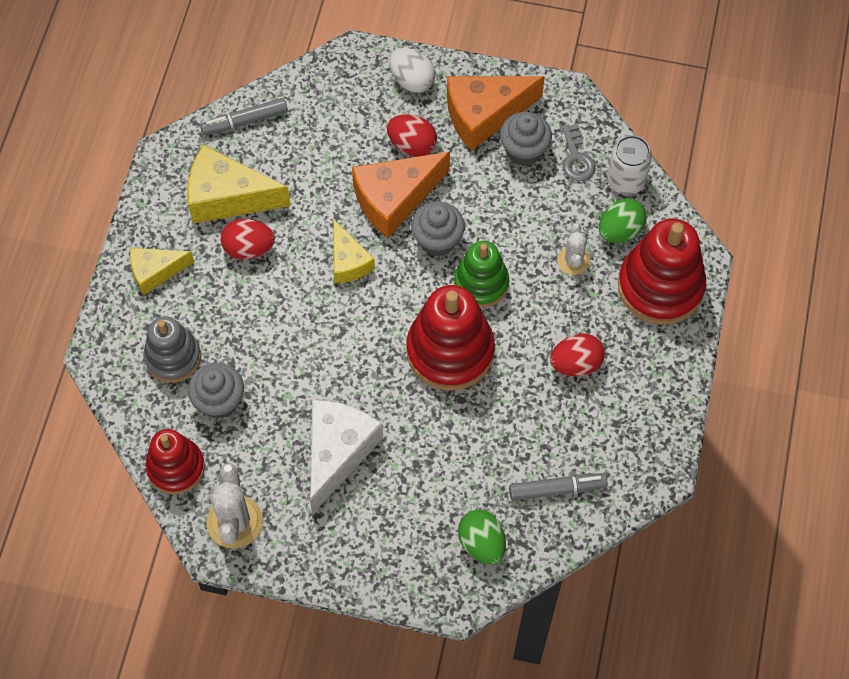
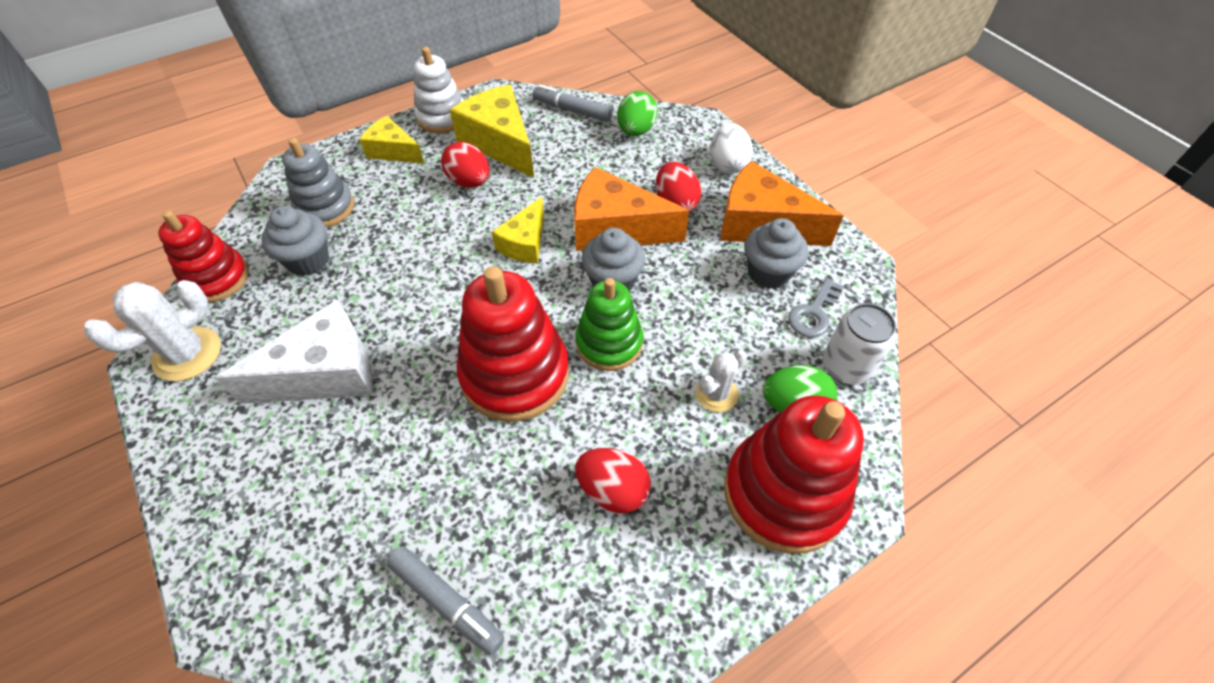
camera: 45 degrees right, 10 degrees down
green egg [458,510,506,564] -> green egg moved to [617,91,657,136]
none -> white stacking toy [414,47,464,133]

